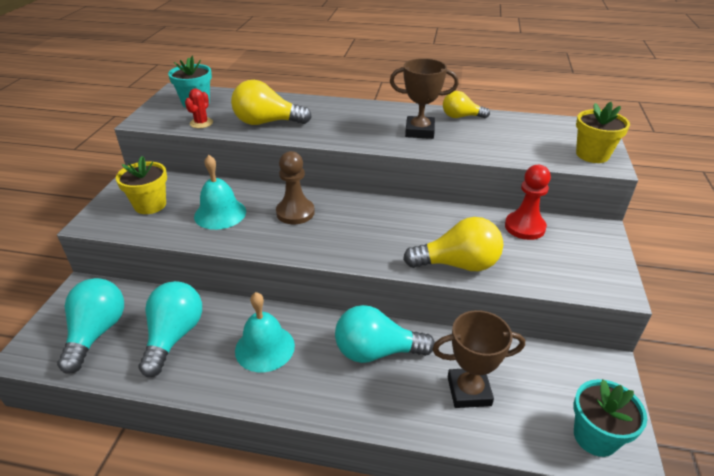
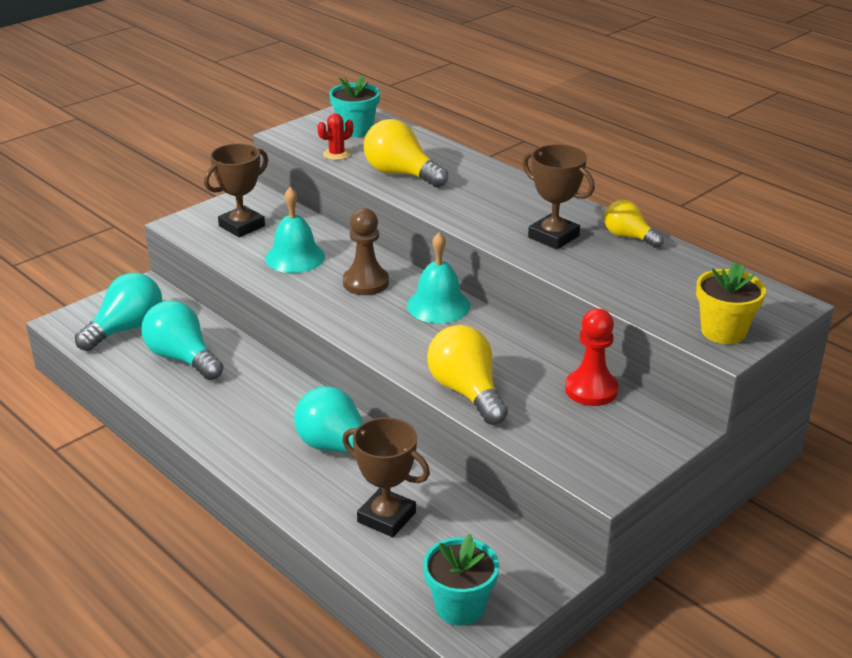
camera: 35 degrees right, 5 degrees down
yellow flower pot [116,156,167,214] -> brown trophy [204,144,268,237]
turquoise light bulb [139,281,202,377] -> turquoise light bulb turned 90 degrees counterclockwise [141,301,223,380]
turquoise bell [235,292,295,372] -> turquoise bell moved to [407,232,471,323]
yellow light bulb [403,217,503,271] -> yellow light bulb turned 150 degrees counterclockwise [427,325,508,425]

